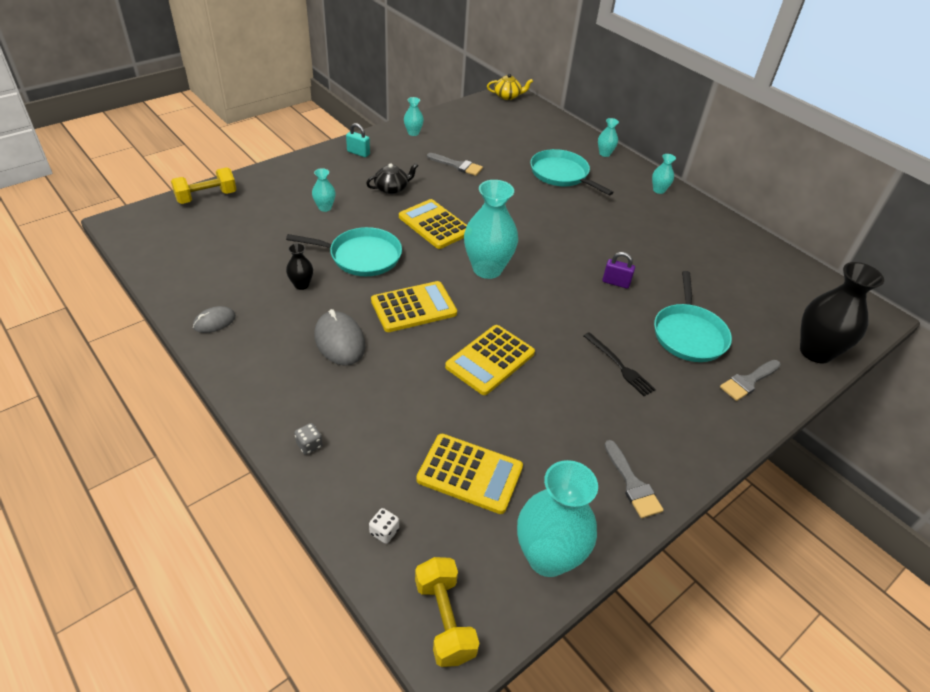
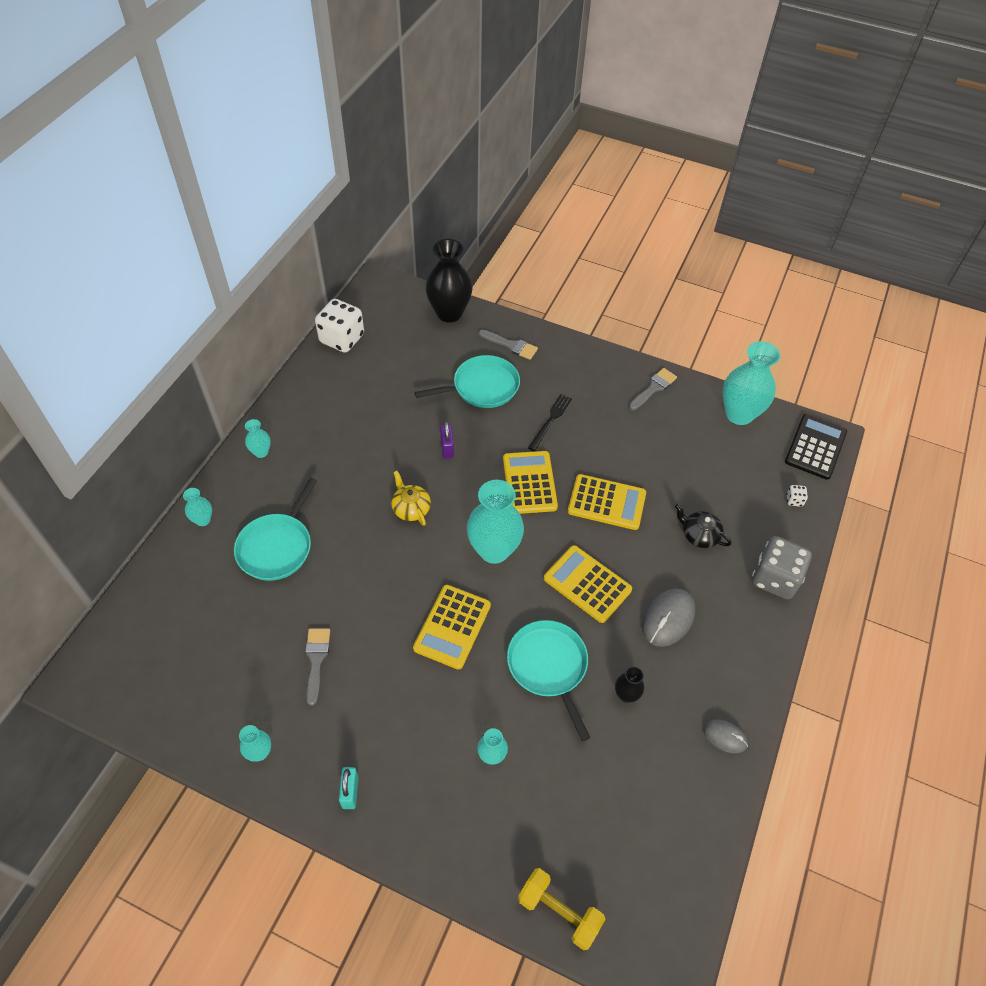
camera: 115 degrees left, 10 degrees up
grey dice [295,423,323,455] -> grey dice [752,536,812,599], size x2.47
black teapot [366,163,418,194] -> black teapot moved to [675,504,731,548]
yellow dumbbell [415,557,480,667] -> black calculator [785,414,847,480]
yellow calculator [416,434,523,514] -> yellow calculator moved to [503,451,558,514]
yellow teapot [487,74,533,100] -> yellow teapot moved to [391,471,431,526]
none -> white dice [315,299,364,353]

